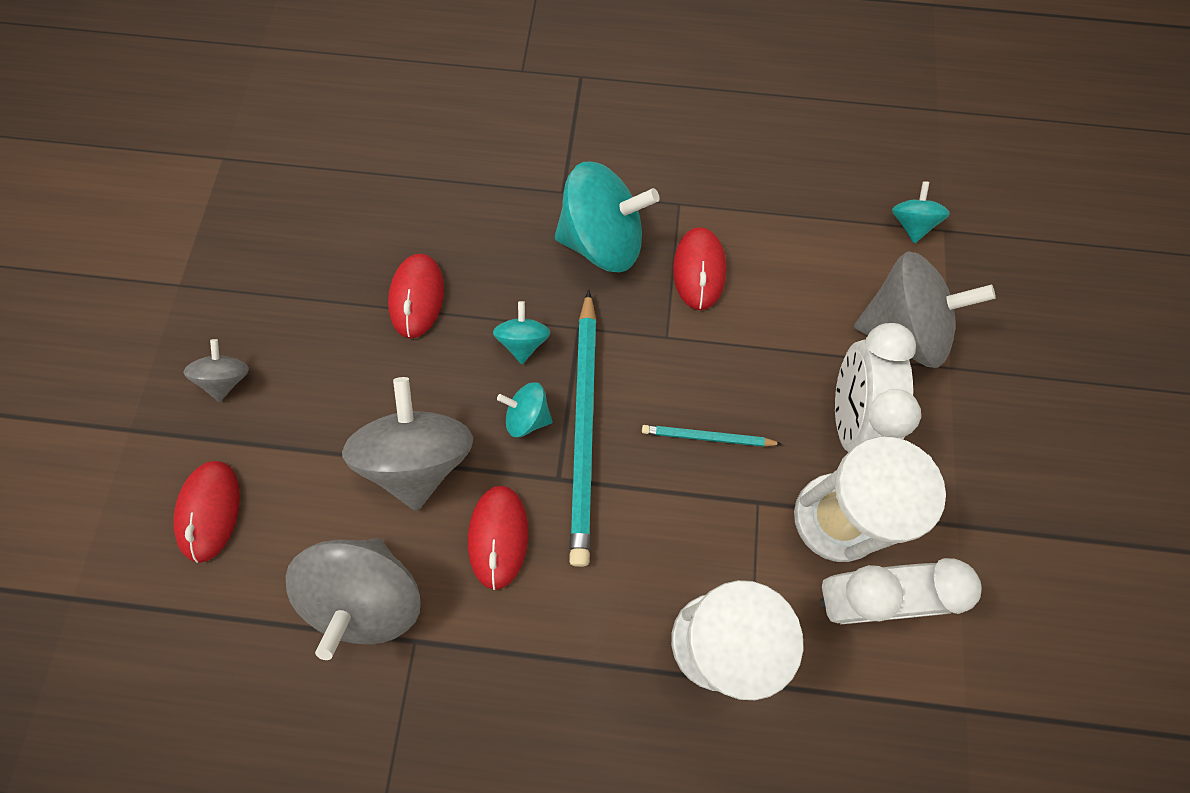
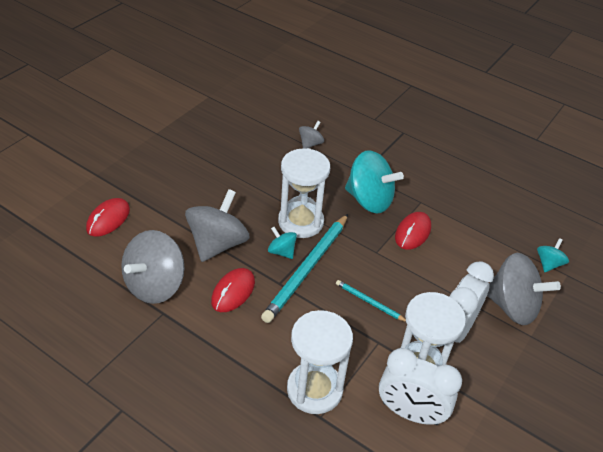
camera: 25 degrees right, 25 degrees down
grey spinning top [184,339,249,402] -> grey spinning top moved to [299,121,324,149]
red mouse [388,253,444,338] -> none
turquoise spinning top [493,301,550,364] -> white hourglass [278,148,330,238]

